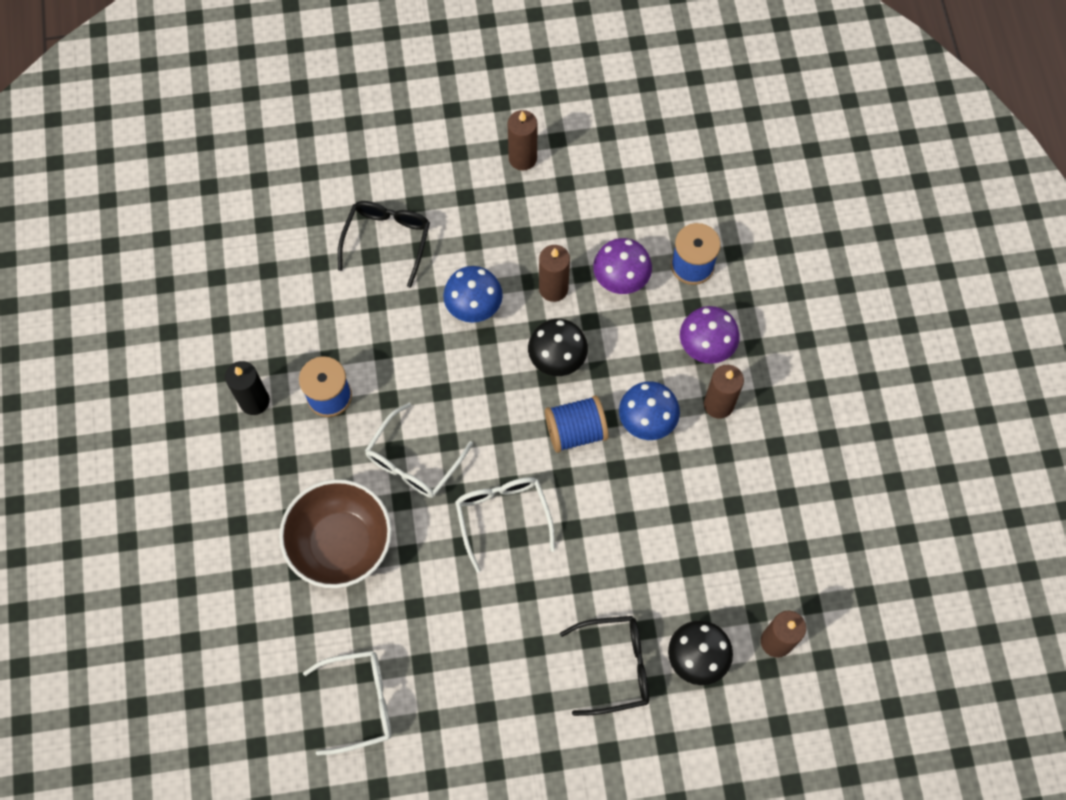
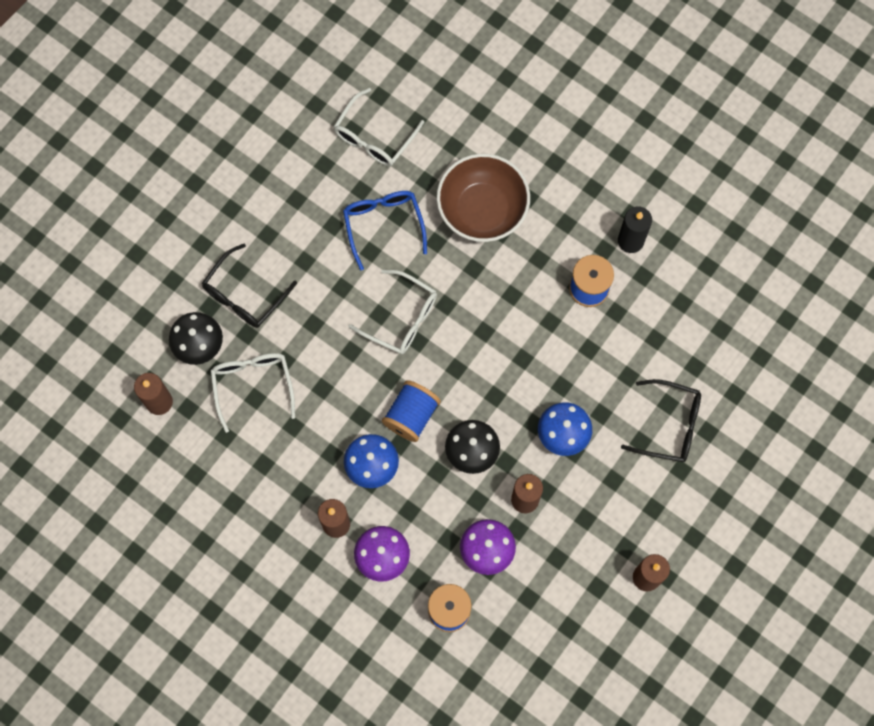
camera: 135 degrees right, 5 degrees up
black glasses [338,201,430,288] -> black glasses turned 45 degrees counterclockwise [621,379,701,462]
white glasses [365,403,473,498] -> white glasses moved to [211,353,295,433]
none -> blue glasses [343,191,427,270]

